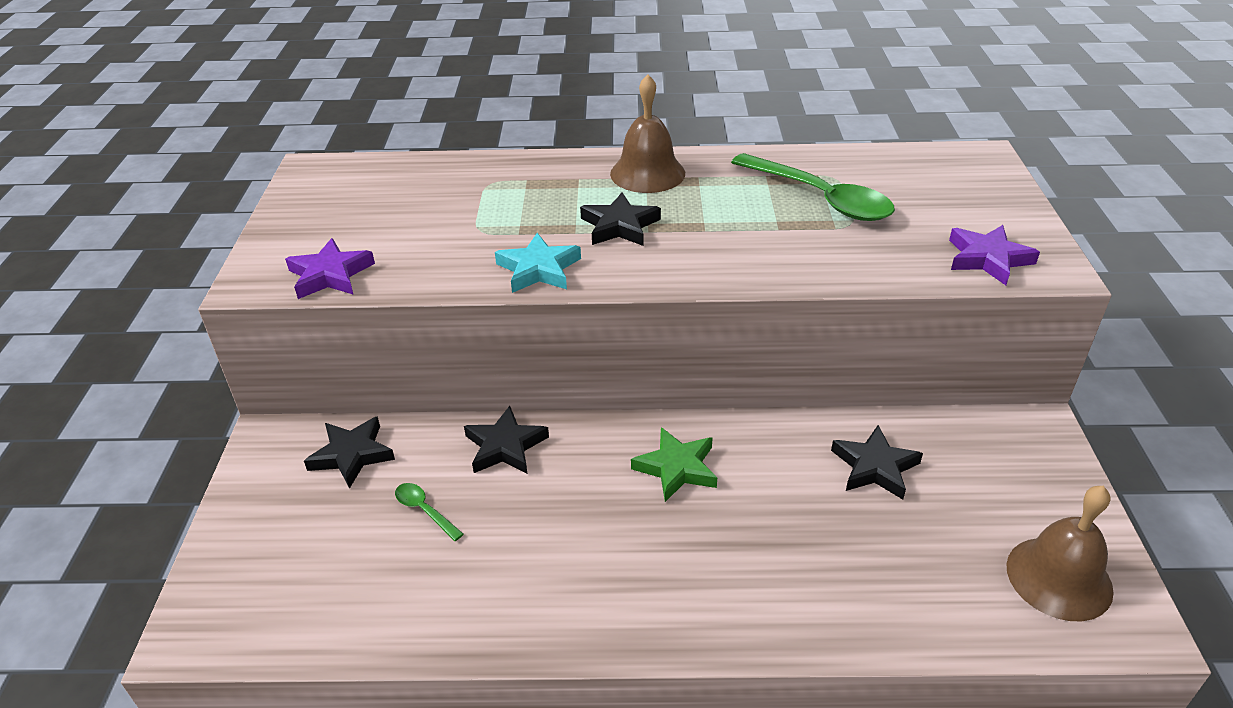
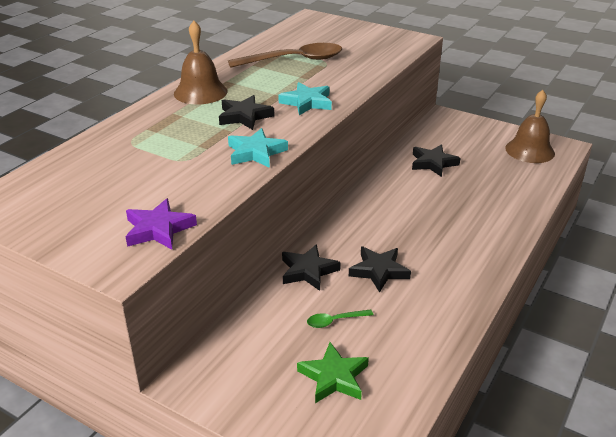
camera: 60 degrees left, 5 degrees down
black star [304,416,395,489] -> black star moved to [349,247,411,293]
green star [631,427,717,502] -> green star moved to [297,342,369,403]
green spoon [731,153,895,221] -> brown spoon [228,43,342,68]
purple star [949,225,1040,285] -> none
none -> turquoise star [278,82,332,115]

